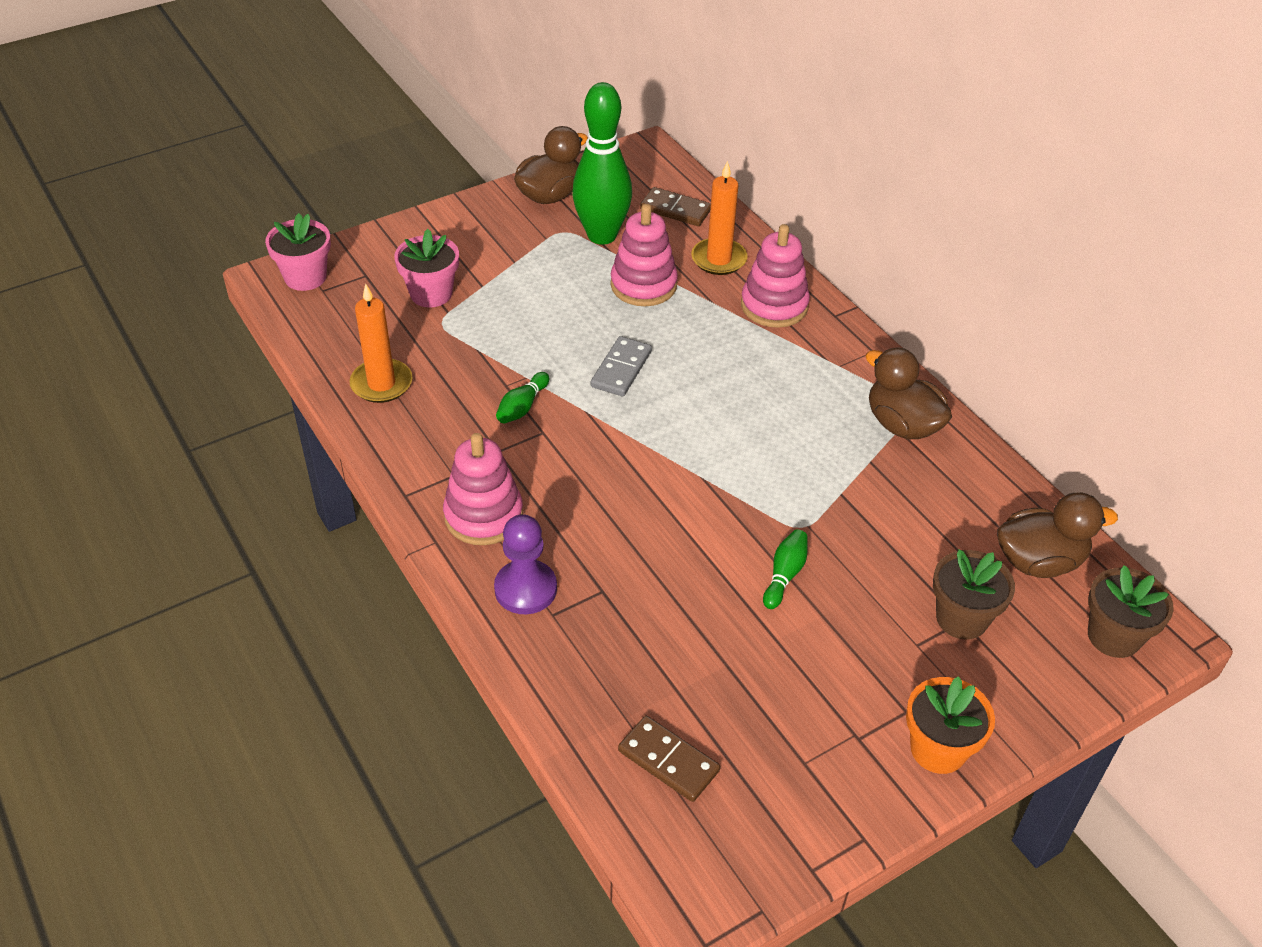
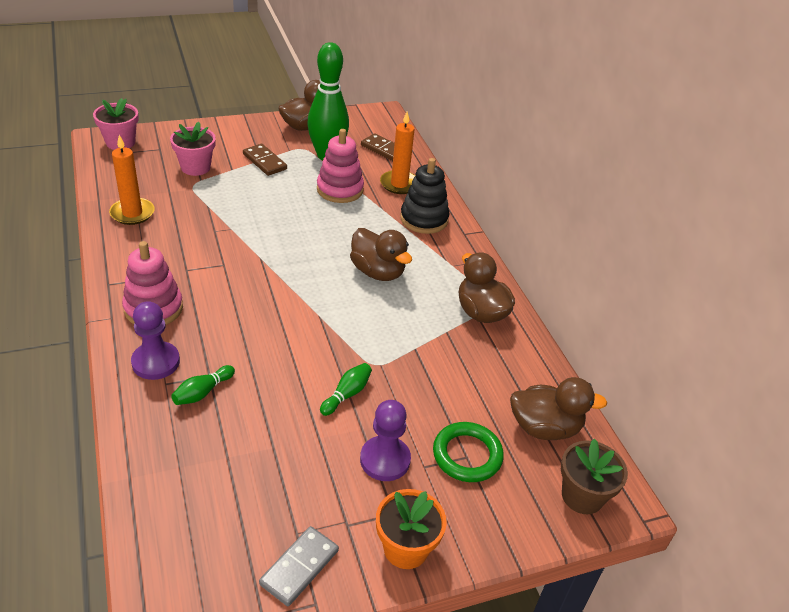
camera: 10 degrees right, 5 degrees down
green bowling pin [496,372,549,423] -> green bowling pin moved to [171,365,235,405]
grey domino [591,336,652,396] -> grey domino moved to [259,526,339,606]
brown domino [618,716,720,802] -> brown domino moved to [243,144,287,176]
pink stacking toy [741,224,810,328] -> black stacking toy [400,158,449,234]
brown flower pot [933,549,1015,640] -> green ring [433,422,504,482]
none -> brown duck [350,228,412,281]
none -> purple pawn [360,400,411,481]

